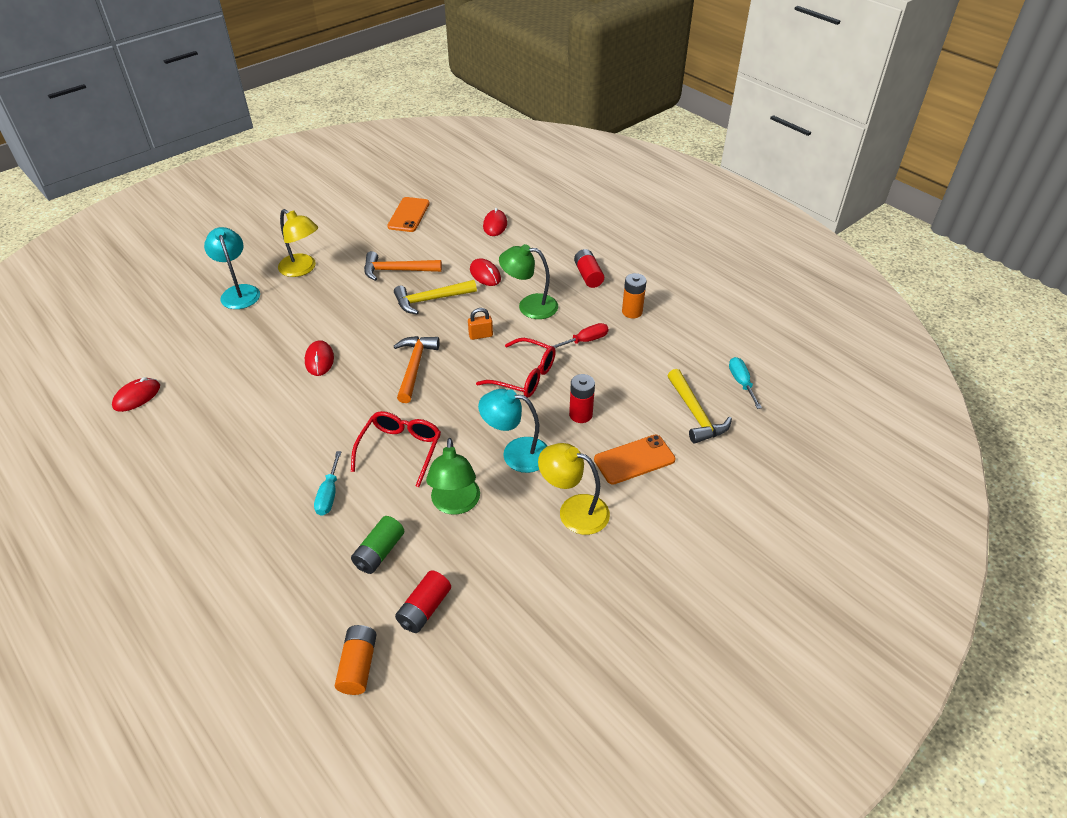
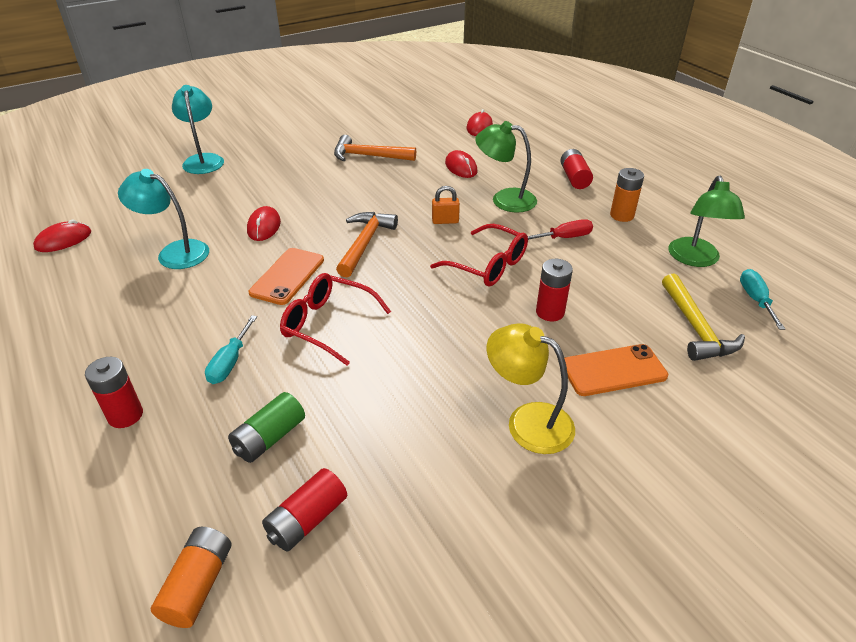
camera: 10 degrees right, 5 degrees down
yellow lamp [278,209,318,277] -> none
red glasses [351,411,441,487] -> red glasses turned 90 degrees counterclockwise [280,273,391,366]
orange phone [387,197,430,232] -> orange phone moved to [249,248,324,305]
yellow hammer [394,280,477,314] -> none
green lamp [426,438,480,515] -> green lamp moved to [668,176,745,267]
turquoise lamp [478,389,547,473] -> turquoise lamp moved to [118,169,209,269]
none -> red battery [85,357,143,428]

